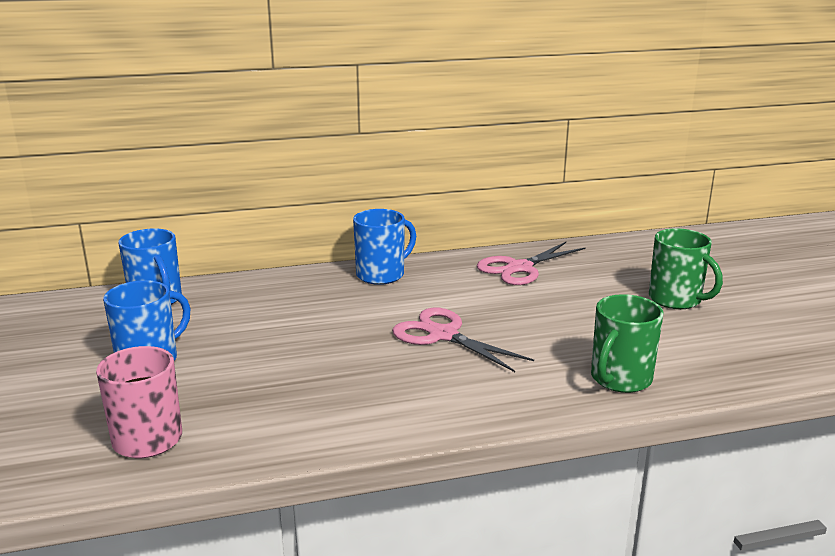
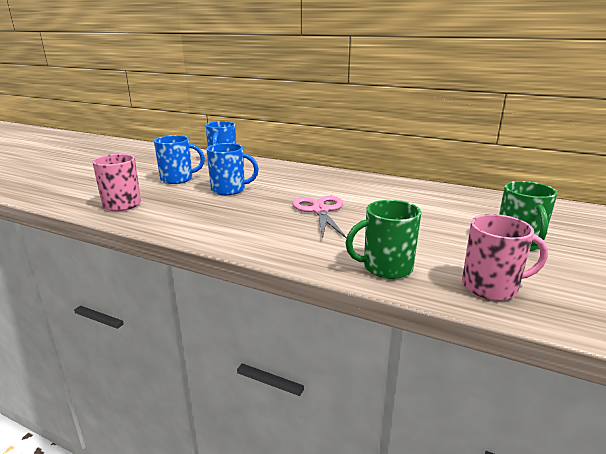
camera: 40 degrees right, 0 degrees up
blue mug [353,209,416,285] -> blue mug moved to [206,143,259,195]
pink scissors [477,242,586,285] -> none
none -> pink mug [462,214,548,301]

